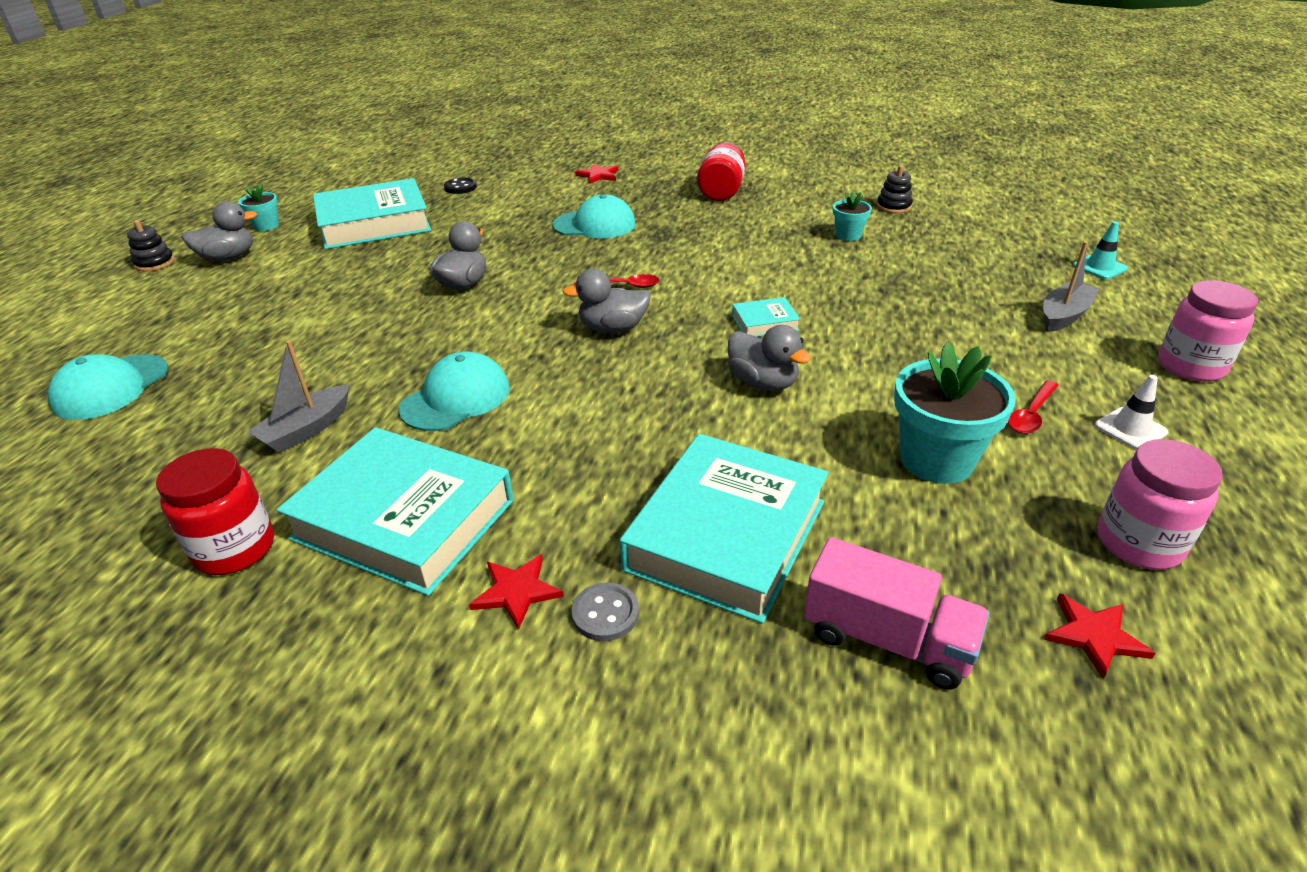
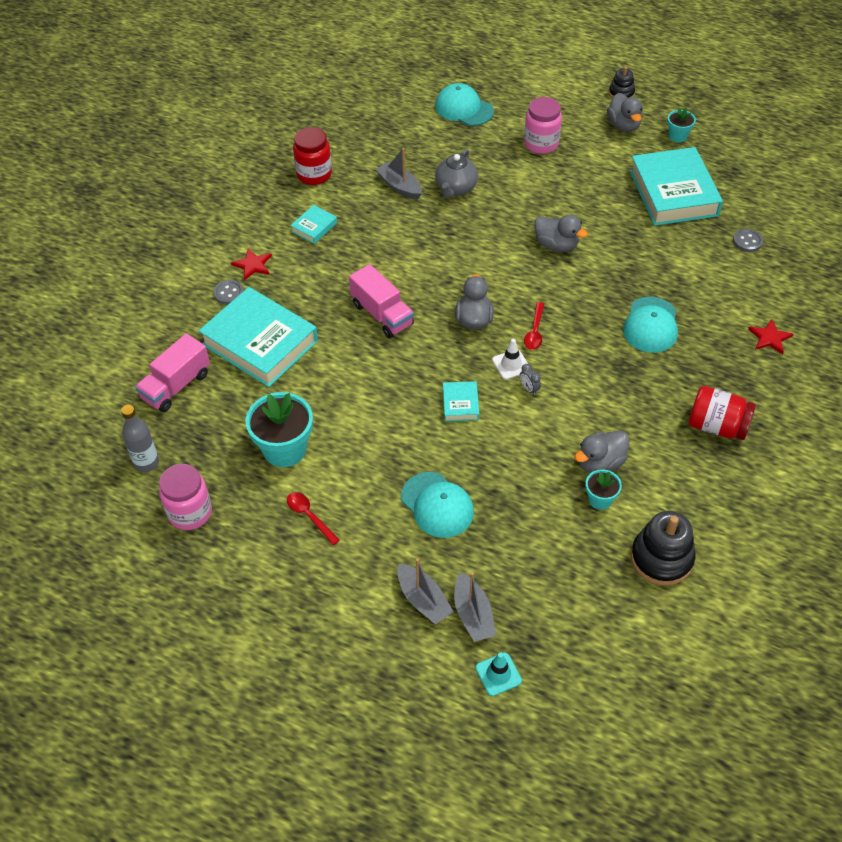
camera: 100 degrees right, 15 degrees up
turquoise book [277,427,514,596] -> turquoise book [290,205,337,244], size x0.44
turquoise cap [399,351,510,431] -> turquoise cap moved to [401,472,474,538]
black button [444,178,477,194] -> grey button [733,229,763,252]
grey duck [728,325,811,391] -> grey duck moved to [574,431,629,473]
black stacking toy [877,165,913,213] -> black stacking toy [631,511,695,586], size x1.77
red star [1044,593,1155,679] -> grey bottle [121,405,159,472]
white traffic cone [1095,375,1168,450] -> white traffic cone moved to [492,339,528,380]
pink jar [1158,280,1258,382] -> pink jar moved to [524,97,562,154]
none -> pink truck [349,264,414,338]
none -> grey teapot [435,149,478,198]
none -> grey boat [454,572,496,642]
none -> grey clock [520,364,541,395]

